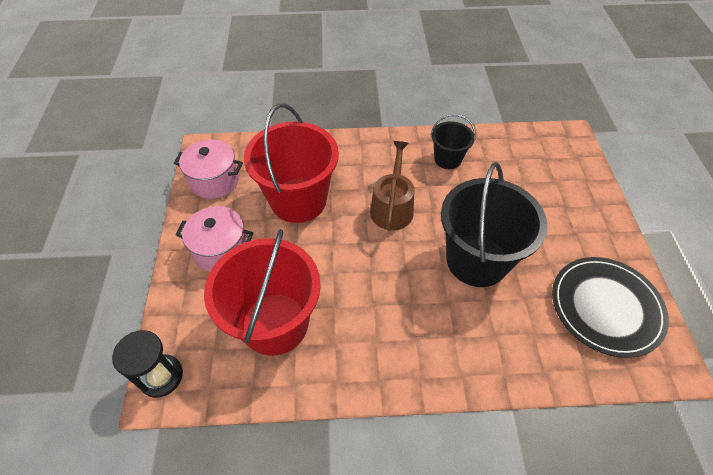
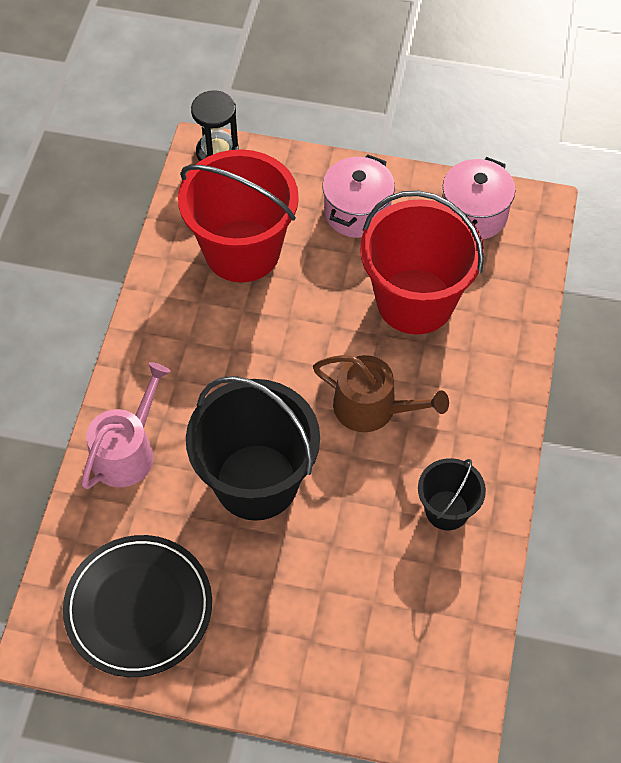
camera: 105 degrees right, 5 degrees up
none -> pink watering can [81,362,171,489]

